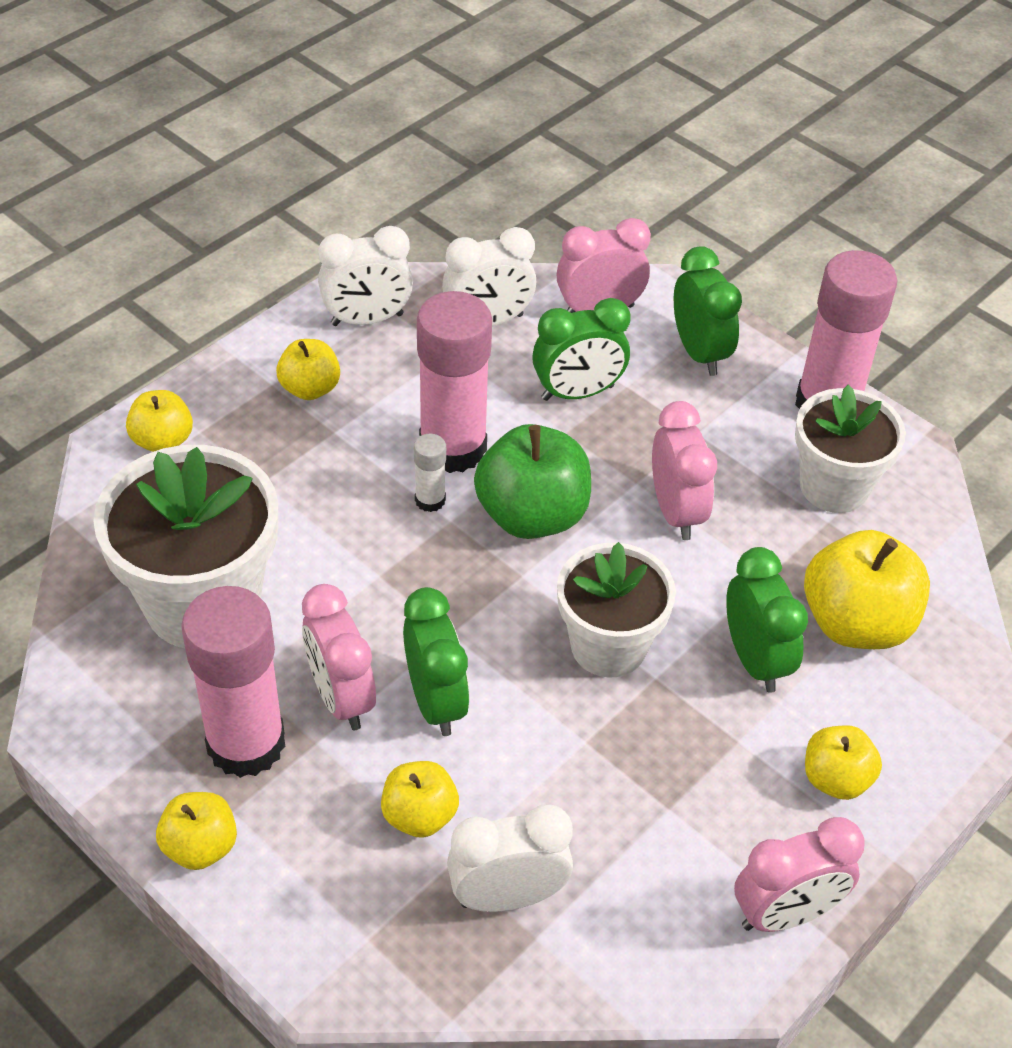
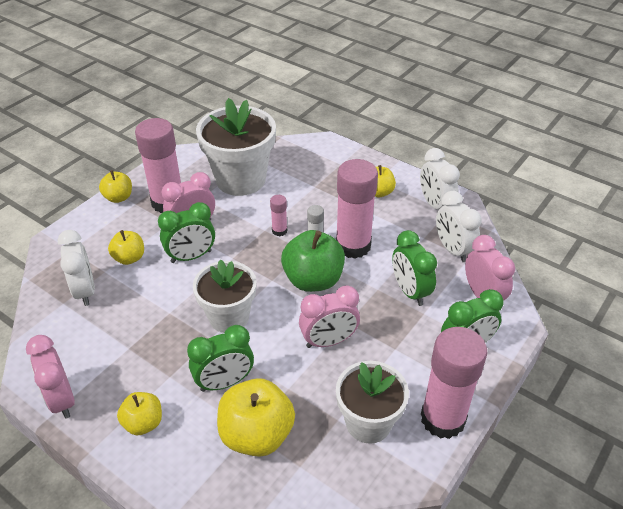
camera: 85 degrees right, 5 degrees down
yellow apple [126,390,193,452] -> none
none -> pink glue stick [270,195,287,236]

